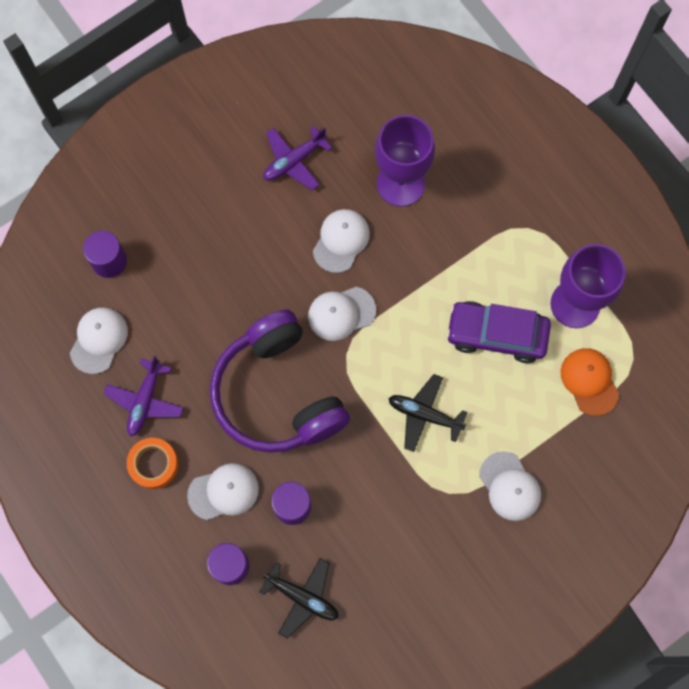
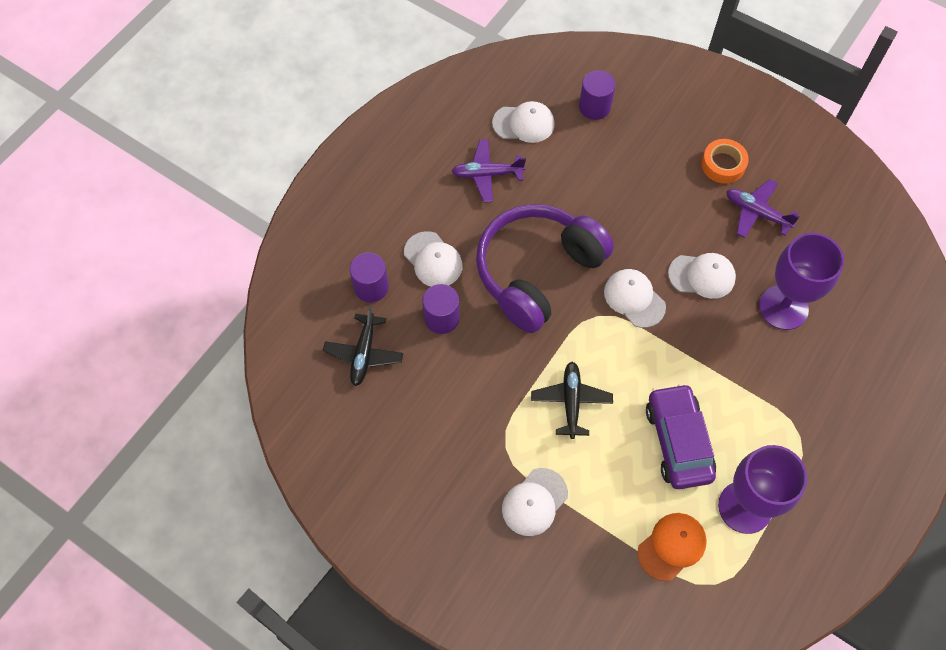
camera: 70 degrees right, 10 degrees down
orange tape [127,438,179,489] -> orange tape moved to [701,139,749,184]

